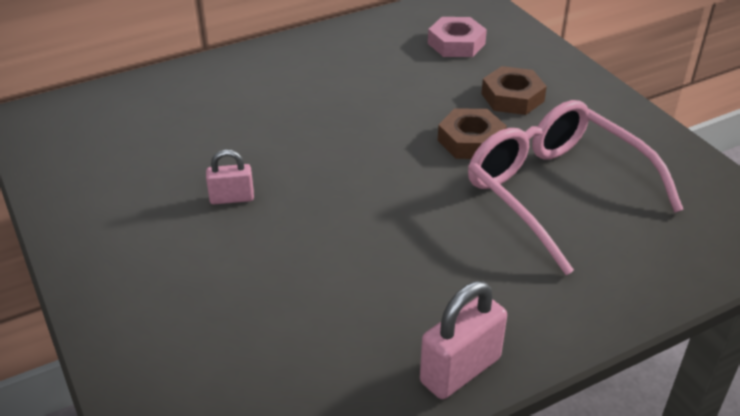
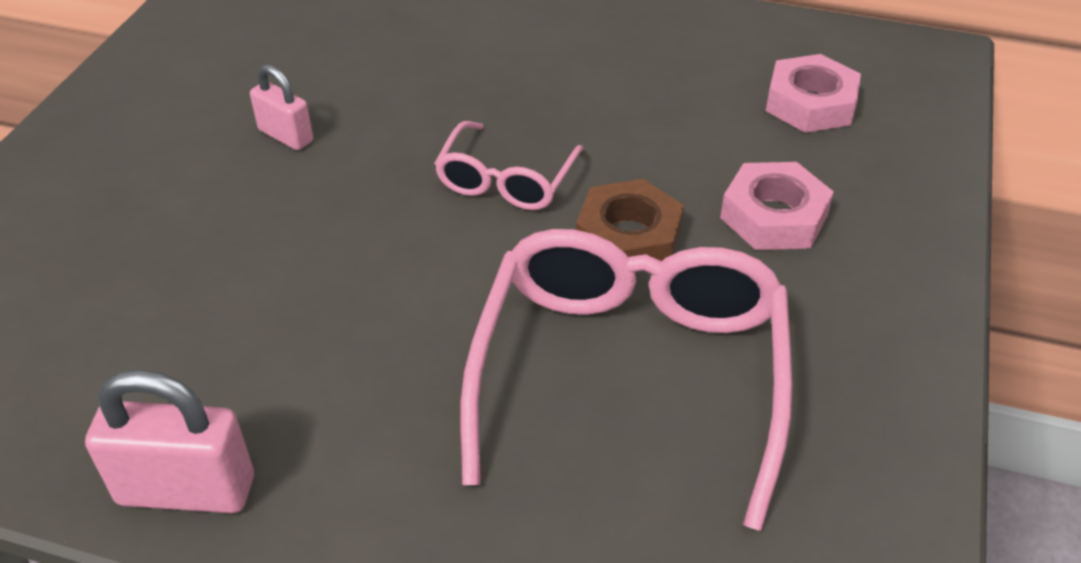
camera: 45 degrees right, 5 degrees up
brown nut [481,66,547,115] -> pink nut [720,162,834,250]
none -> pink glasses [434,121,584,210]

